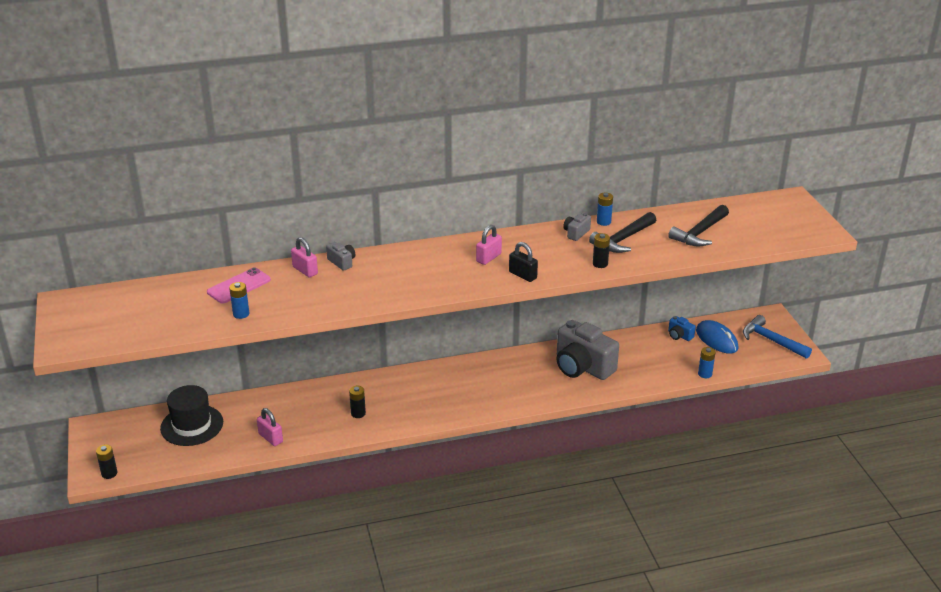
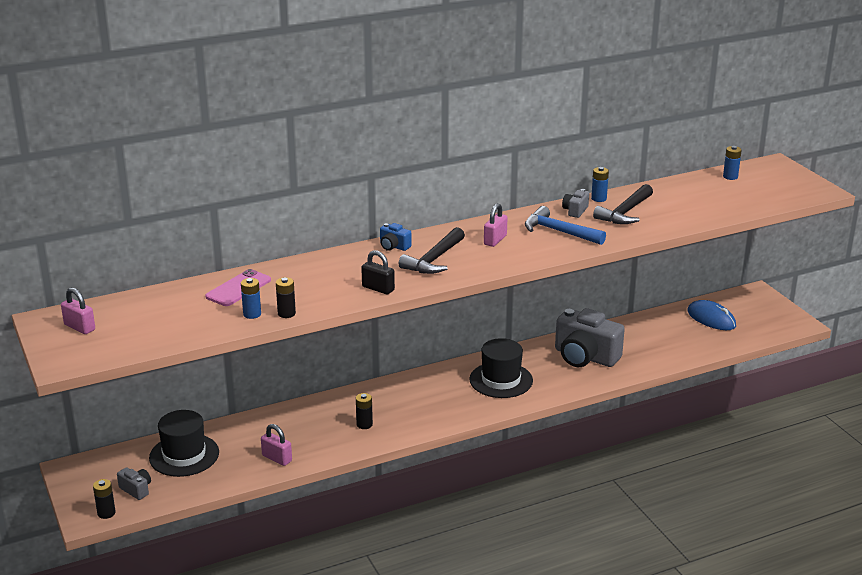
camera: 10 degrees left, 5 degrees down
pink padlock [291,237,318,278] -> pink padlock moved to [61,288,95,334]
grey camera [326,242,356,271] -> grey camera moved to [117,467,151,500]
black padlock [509,242,538,282] -> black padlock moved to [361,250,395,294]
black battery [593,233,610,268] -> black battery moved to [276,277,296,318]
black hammer [668,205,729,247] -> black hammer moved to [399,227,465,274]
blue camera [668,316,696,341] -> blue camera moved to [380,223,412,251]
blue battery [698,347,716,378] -> blue battery moved to [723,146,742,180]
blue hammer [743,315,812,359] -> blue hammer moved to [525,206,606,245]
none -> black hat [469,338,533,398]

